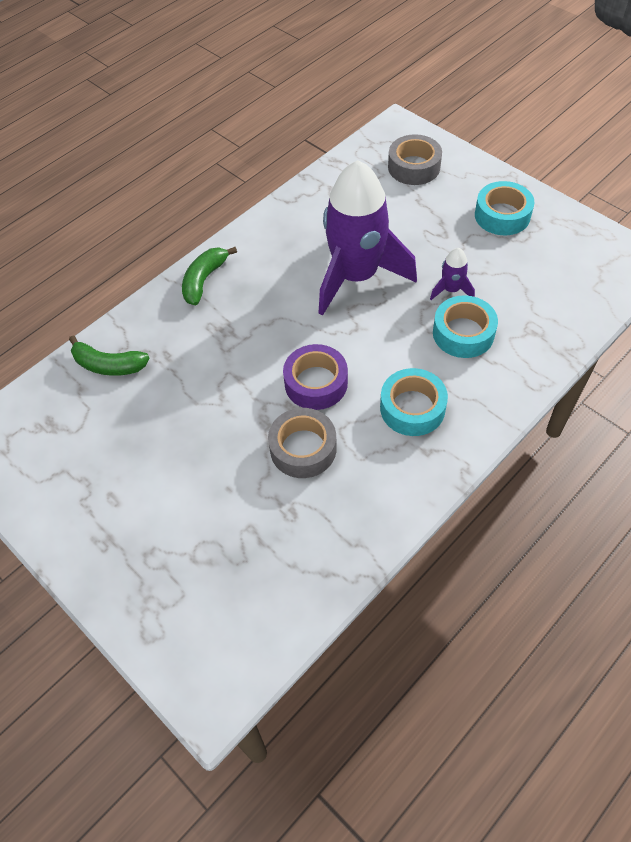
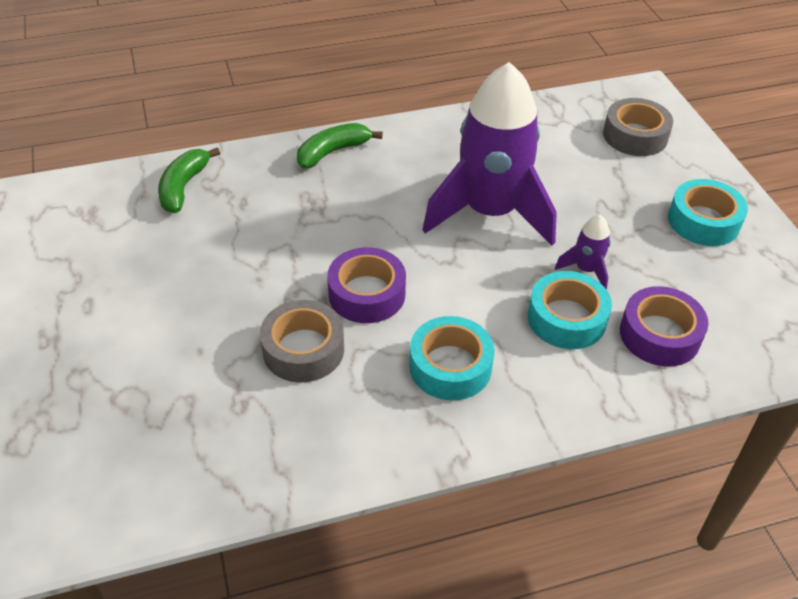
camera: 25 degrees right, 10 degrees down
green banana [69,335,149,376] -> green banana turned 60 degrees clockwise [158,147,220,213]
none -> purple tape [620,286,709,367]

